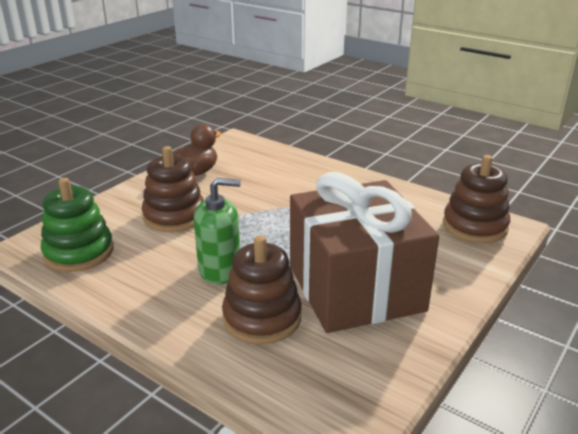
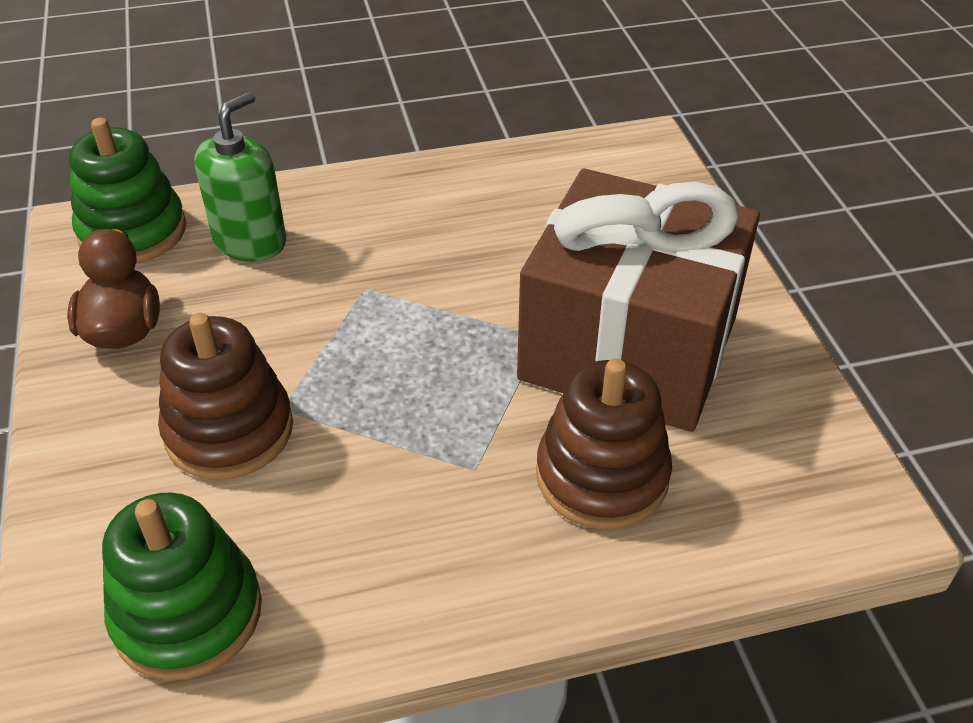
camera: 50 degrees left, 15 degrees up
green soap dispenser [194,178,241,284] -> green soap dispenser moved to [194,92,286,262]
brown stacking toy [443,155,510,243] -> none
none -> green stacking toy [69,118,186,264]

